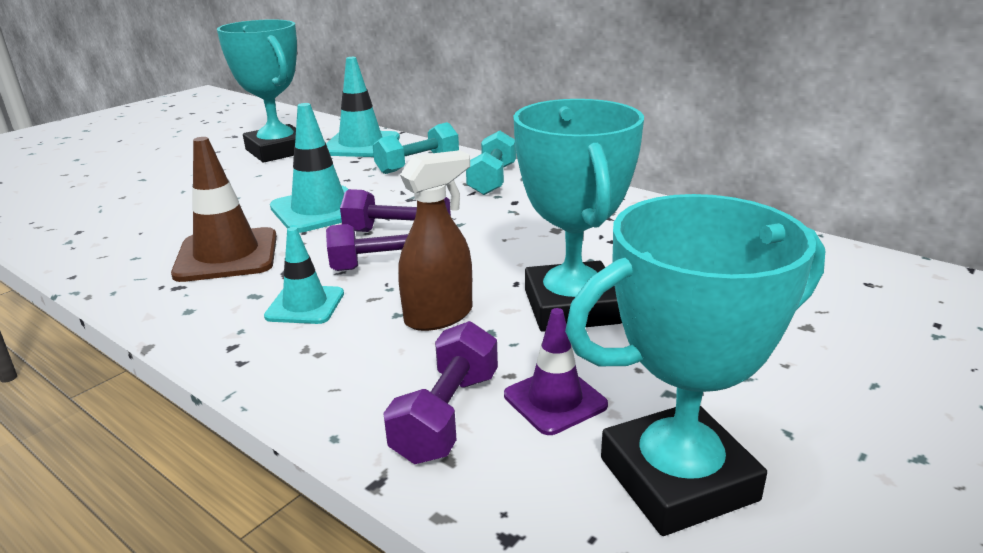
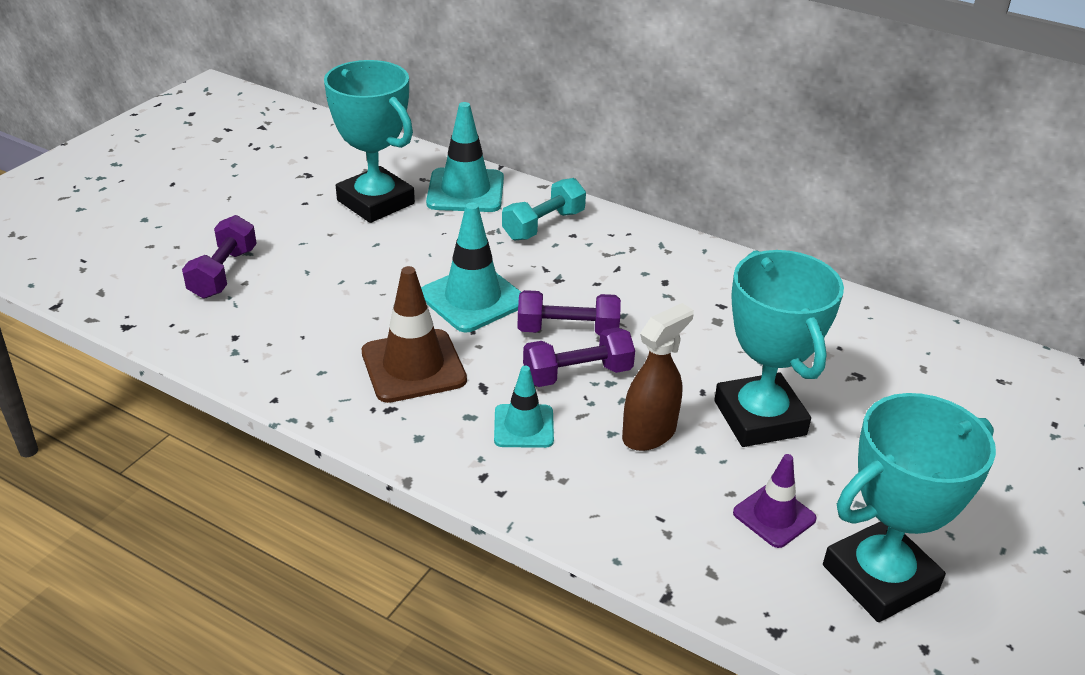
camera: 10 degrees left, 10 degrees up
purple dumbbell [383,321,498,464] -> purple dumbbell moved to [182,215,257,299]
turquoise dumbbell [466,130,516,195] -> none

